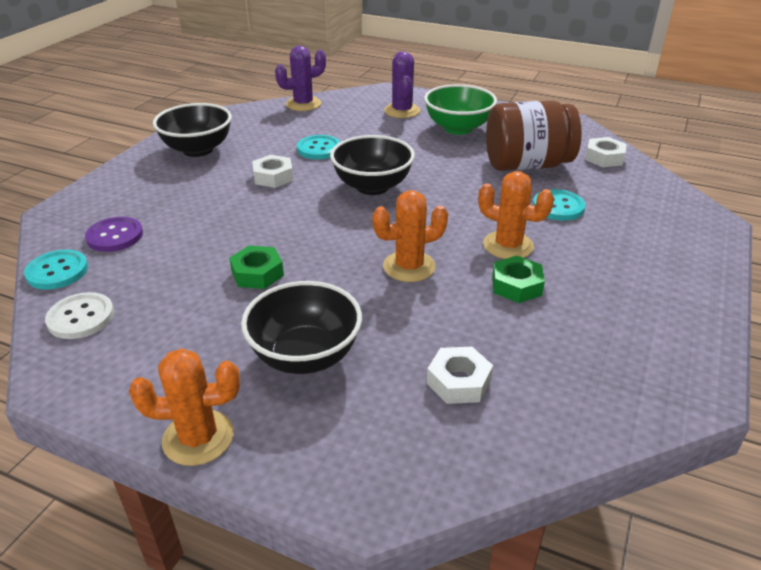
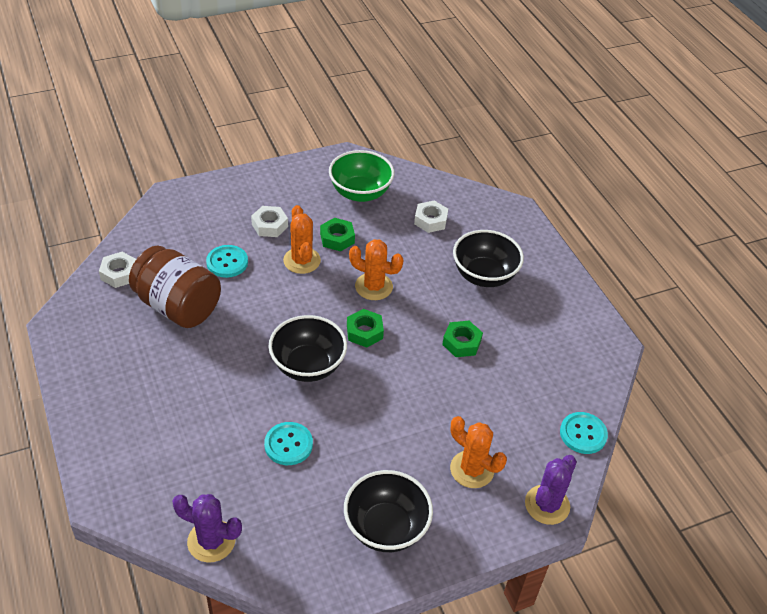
camera: 140 degrees left, 10 degrees up
white button [45,292,114,339] -> none
purple button [85,217,143,252] -> none
orange cactus [129,348,240,466] -> orange cactus moved to [450,416,507,488]
white nut [252,155,293,188] -> white nut moved to [251,206,288,237]
purple cactus [384,52,420,118] -> purple cactus moved to [525,455,577,525]
green bowl [424,84,497,135] -> green bowl moved to [329,150,395,202]
none -> green nut [347,309,384,348]

